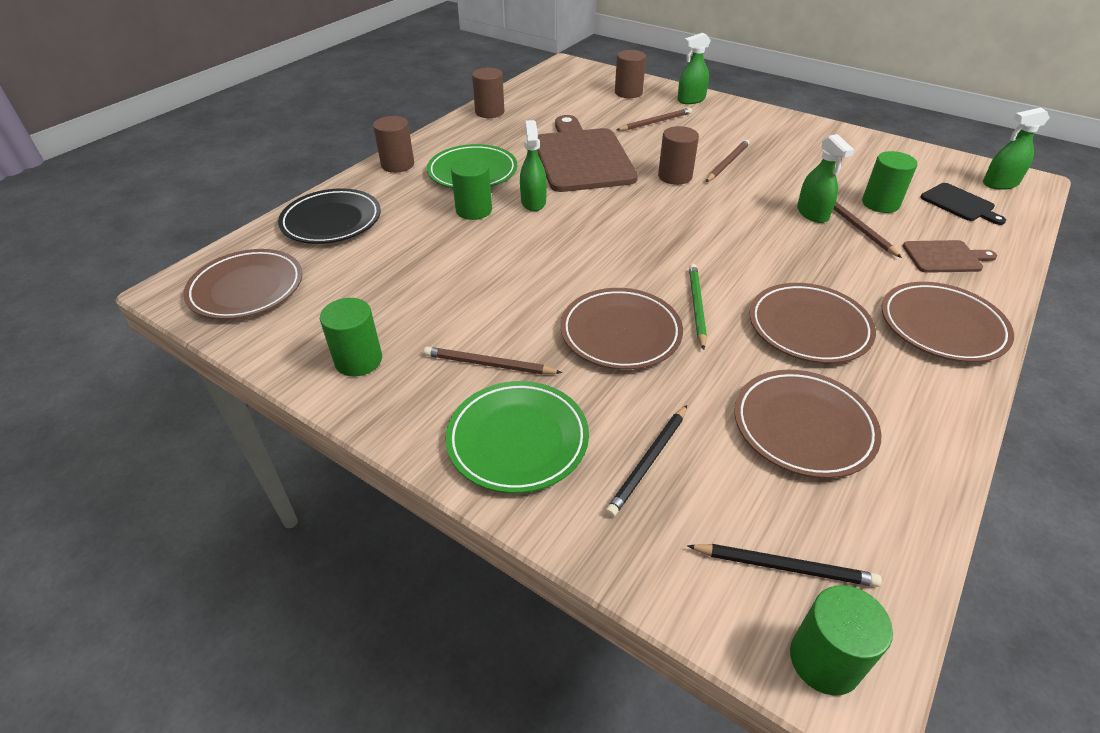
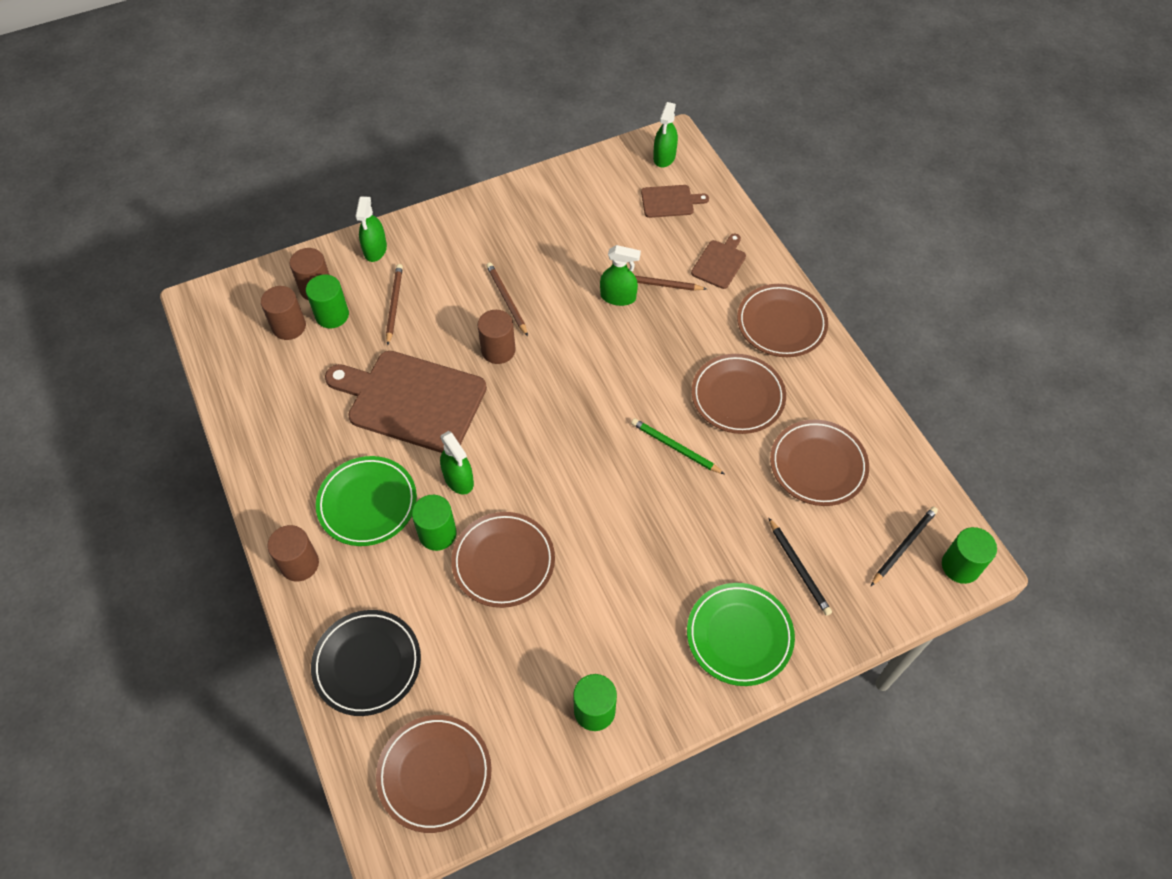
camera: 60 degrees left, 15 degrees up
brown pencil [424,347,562,375] -> none
brown cylinder [472,68,504,118] -> brown cylinder moved to [261,286,306,340]
green spray bottle [520,120,547,211] -> green spray bottle turned 150 degrees counterclockwise [440,431,474,494]
brown plate [561,288,683,370] -> brown plate moved to [451,512,555,608]
green cylinder [862,151,918,213] -> green cylinder moved to [306,274,349,328]
black cutting board [921,183,1006,225] -> brown cutting board [641,185,709,218]

